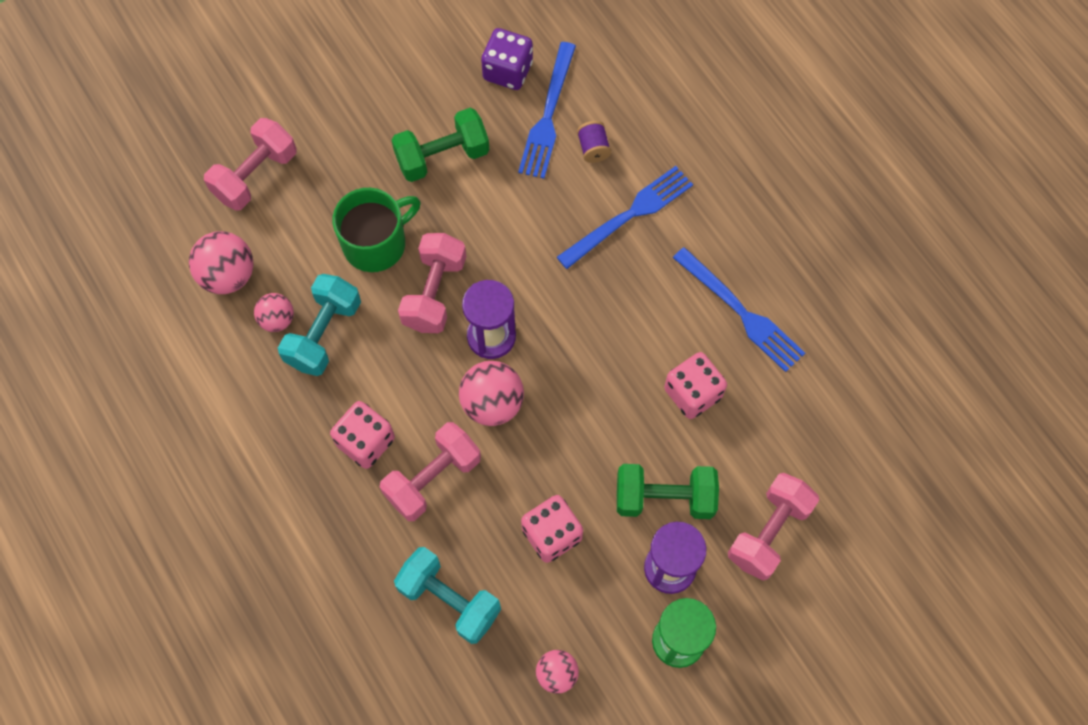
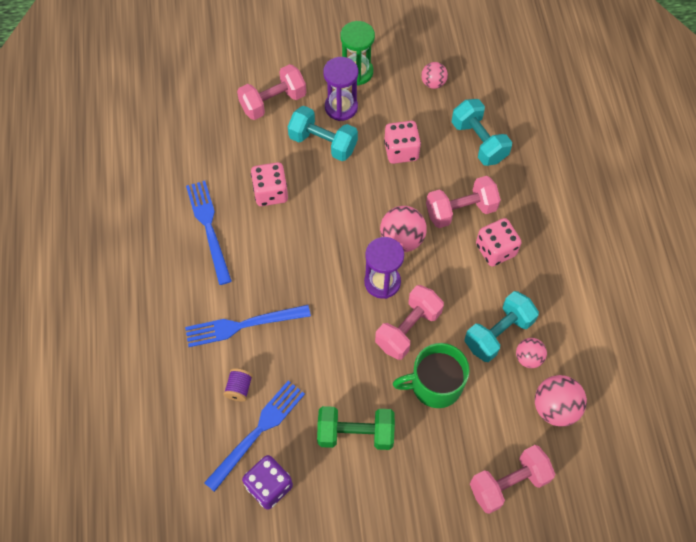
camera: 155 degrees left, 5 degrees down
green dumbbell [617,464,719,519] -> turquoise dumbbell [288,106,358,161]

